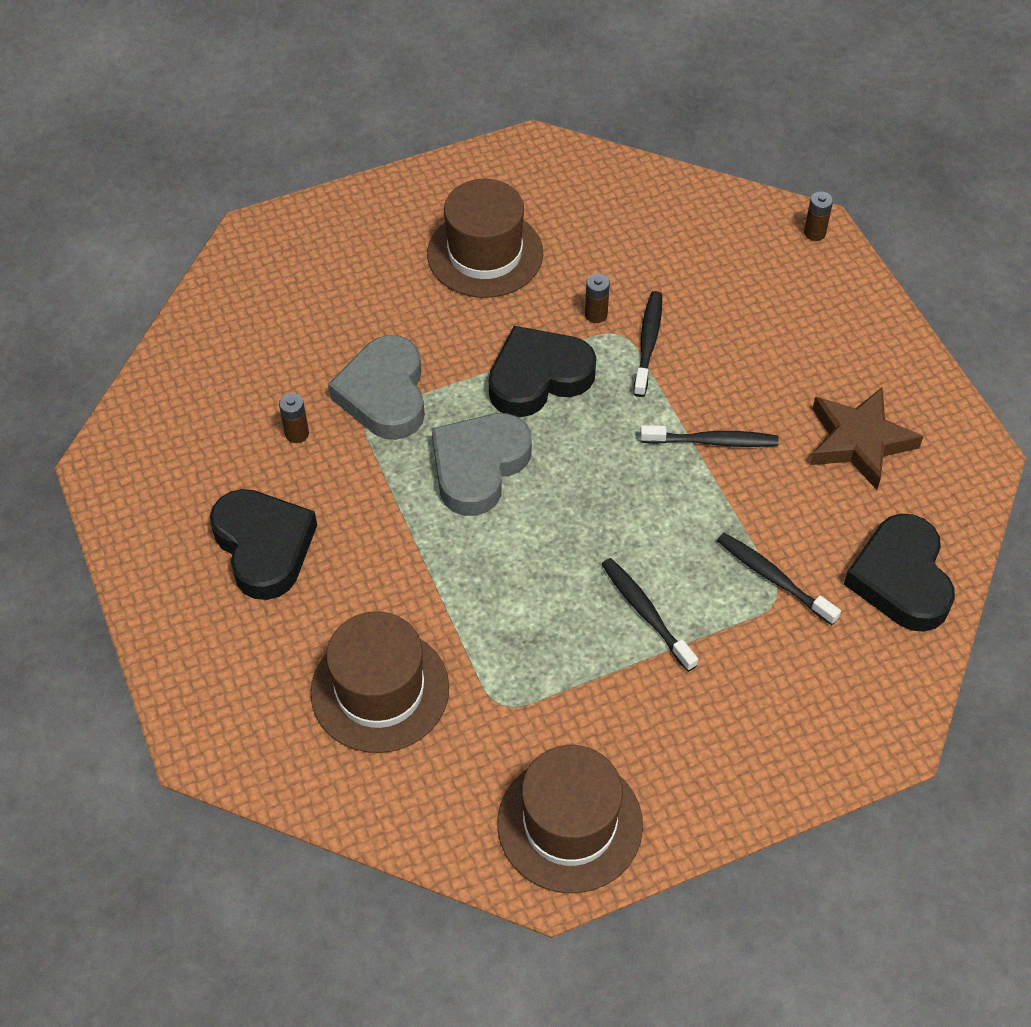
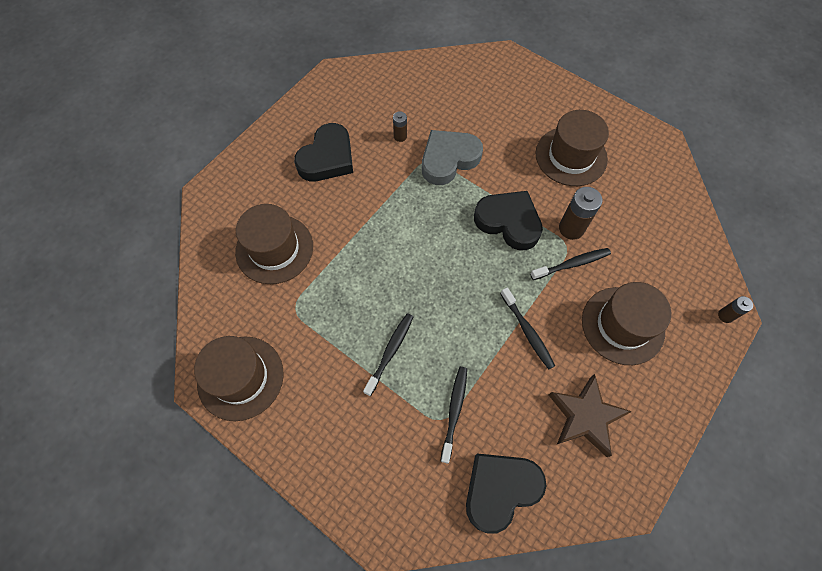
camera: 60 degrees right, 10 degrees up
grey heart [432,413,532,516] -> none
brown battery [585,274,610,323] -> brown battery [559,187,602,240], size x1.77
none -> brown hat [582,282,671,365]

